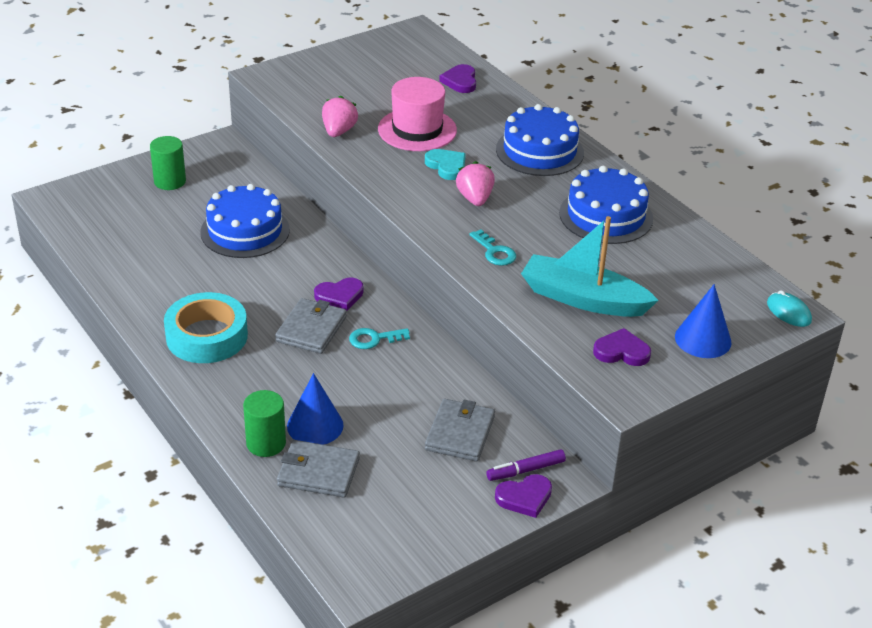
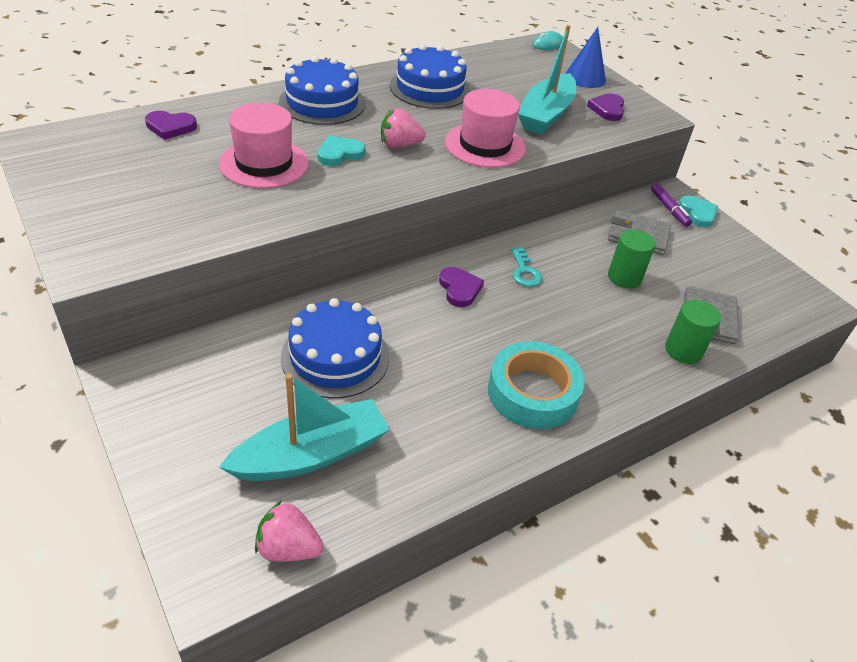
camera: 90 degrees left, 5 degrees up
green cylinder [150,136,186,190] -> green cylinder moved to [608,229,656,289]
grey wallet [275,298,347,354] -> none
blue cone [287,373,344,445] -> none
pink strawberry [322,96,358,137] -> pink strawberry moved to [255,500,324,562]
turquoise key [469,229,516,266] -> pink hat [445,89,526,168]
purple heart [495,474,552,518] -> turquoise heart [678,196,718,227]
none -> turquoise boat [219,374,389,481]

